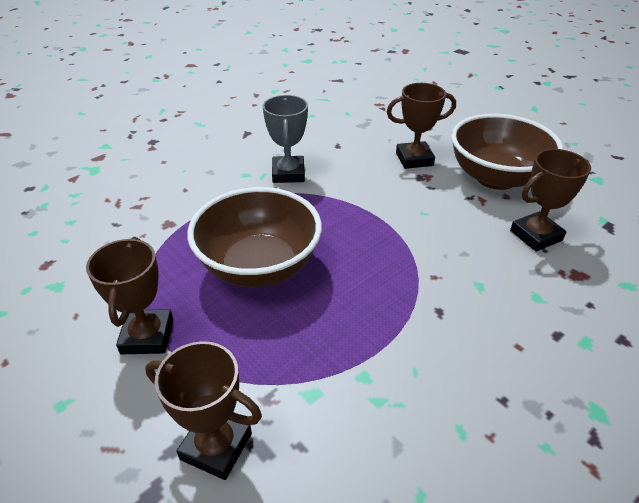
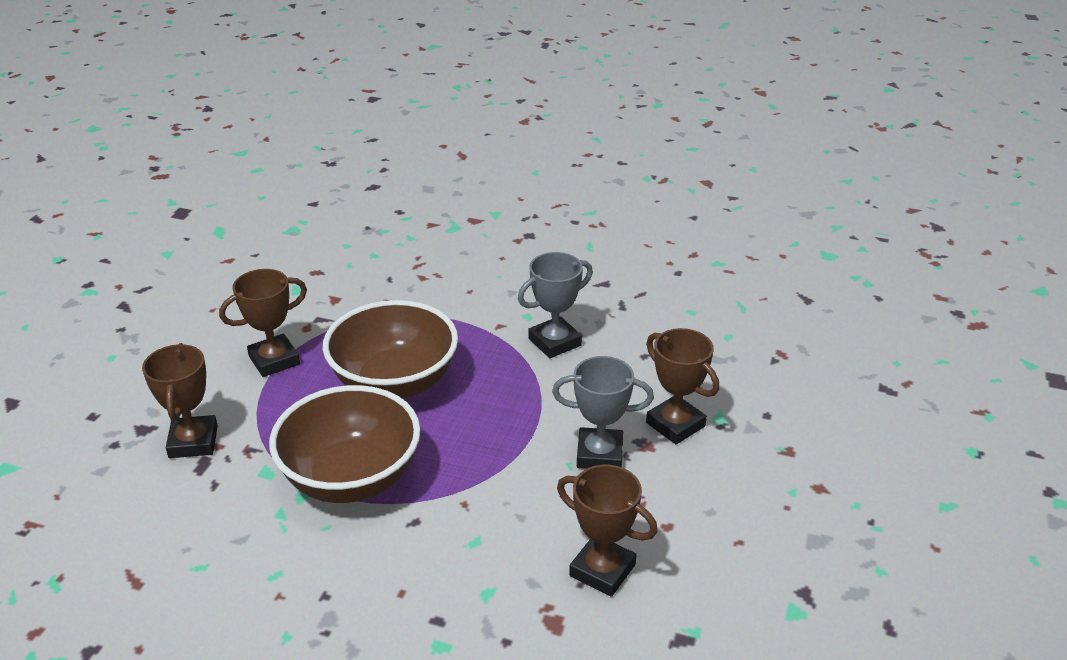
camera: 60 degrees right, 5 degrees down
brown bowl [451,114,563,190] -> brown bowl moved to [269,385,421,503]
none -> grey trophy [552,356,654,469]

